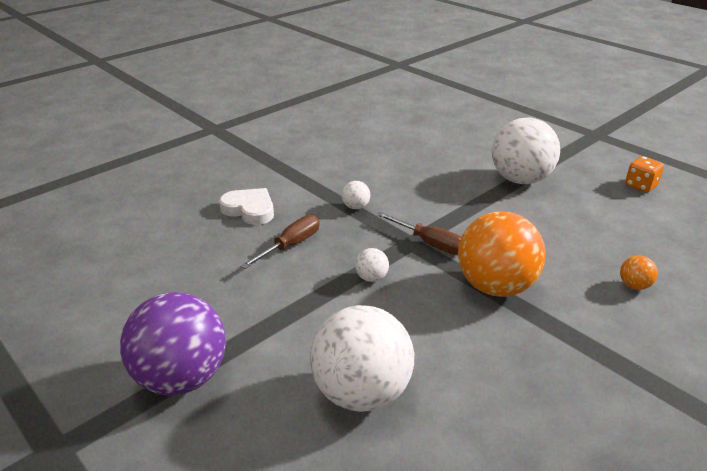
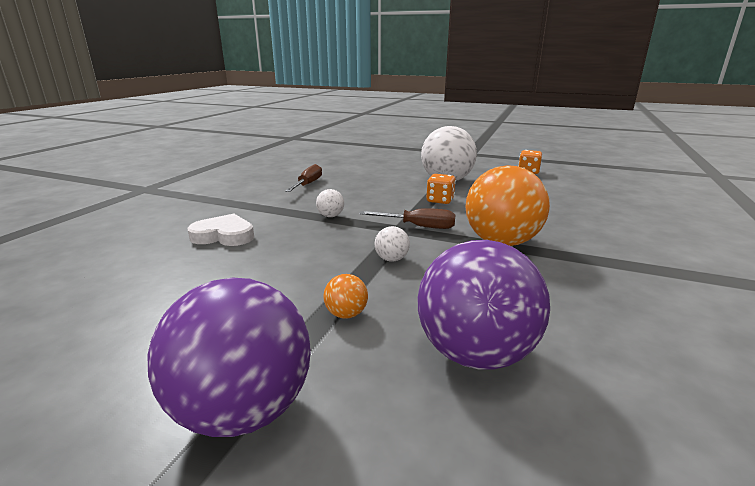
camera: 25 degrees left, 10 degrees down
brown screwdriver [240,215,320,269] -> brown screwdriver moved to [285,164,322,192]
white ball [310,305,414,412] -> purple ball [418,240,550,370]
orange ball [620,255,658,290] -> orange ball moved to [323,274,368,318]
none -> orange dice [427,174,456,204]

